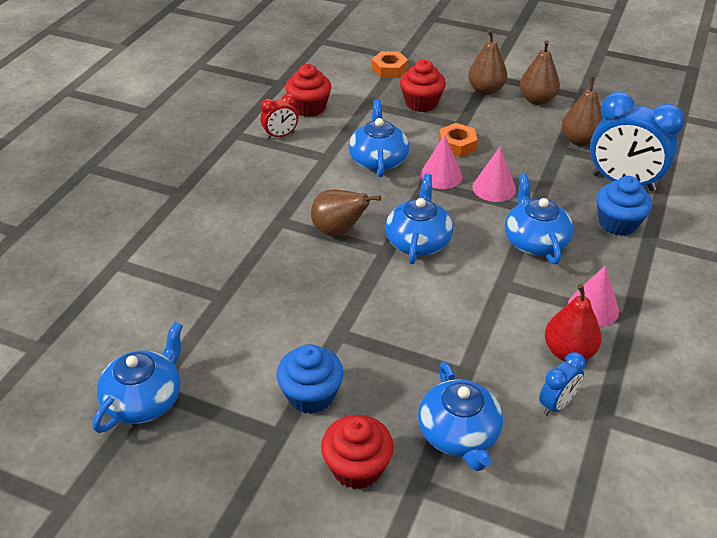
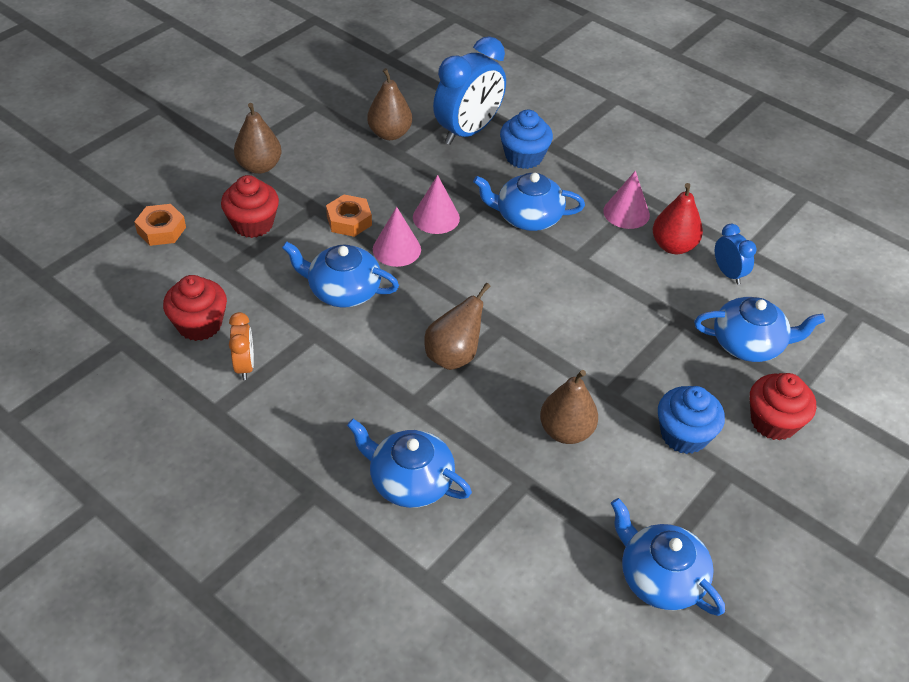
camera: 75 degrees left, 5 degrees up
red clock [261,94,298,139] -> orange clock [229,312,254,380]
blue teapot [385,174,453,264] -> blue teapot moved to [347,419,472,508]
brown pear [520,40,560,105] -> brown pear moved to [540,370,598,444]

